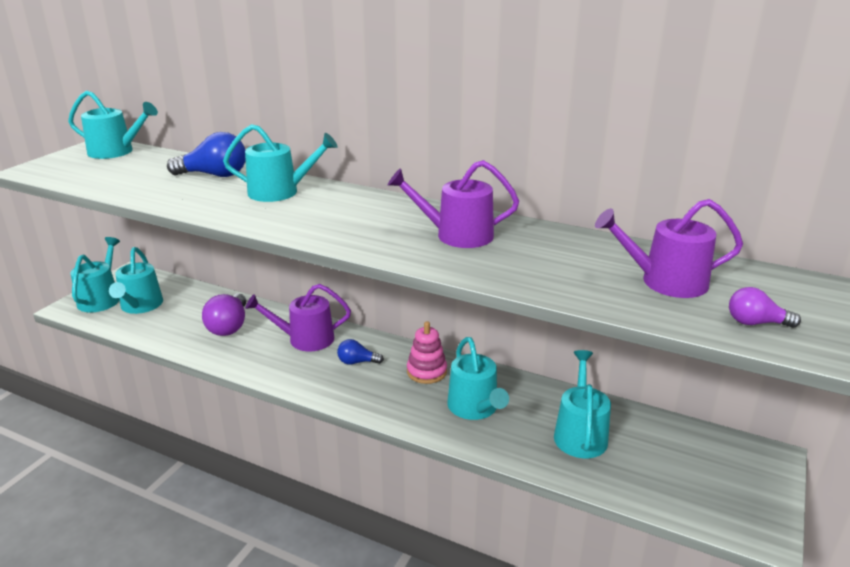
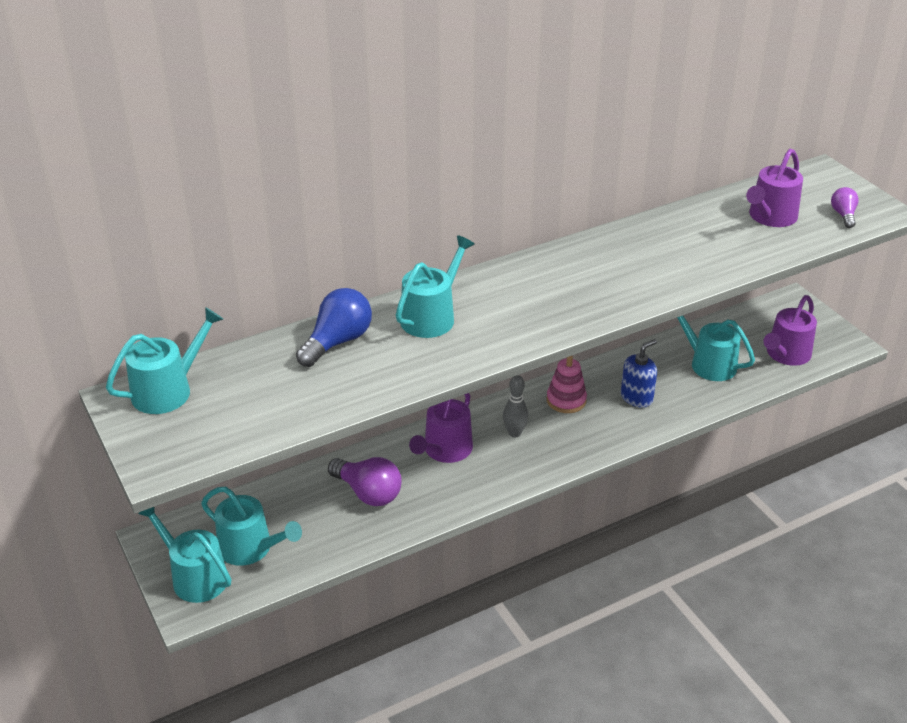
camera: 55 degrees left, 10 degrees up
blue light bulb [337,339,384,365] -> grey bowling pin [503,375,528,437]
purple watering can [388,160,519,248] -> purple watering can moved to [764,295,817,366]
turquoise watering can [447,337,509,420] -> blue soap dispenser [621,339,657,408]
purple light bulb [729,287,801,328] -> purple light bulb turned 135 degrees clockwise [831,187,859,228]

